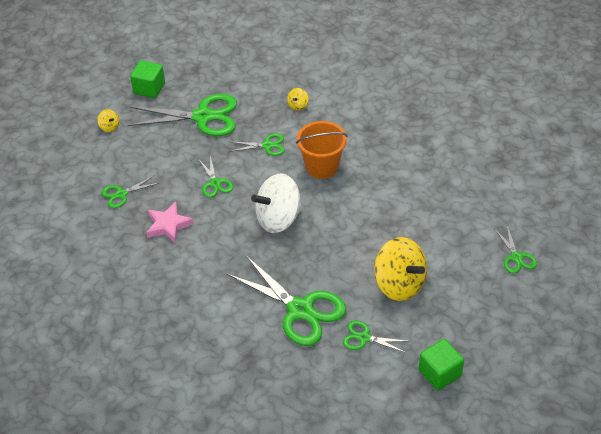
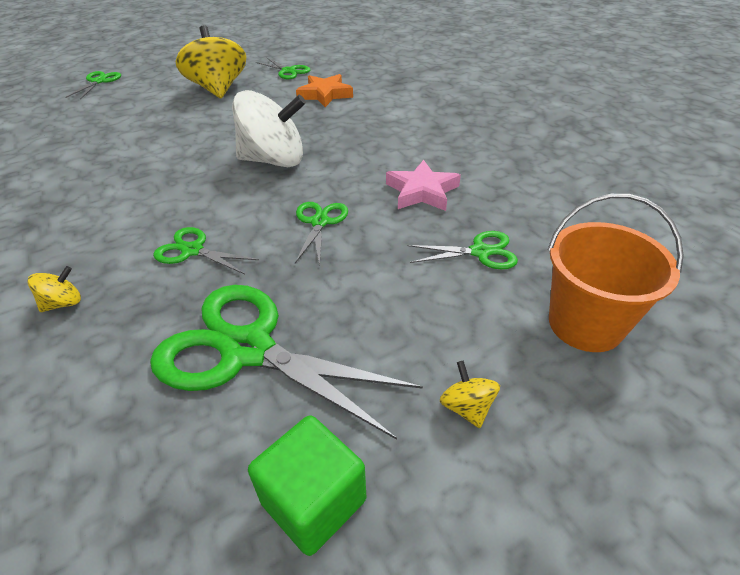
camera: 155 degrees left, 5 degrees down
green scissors [227,256,346,346] -> orange star [296,74,353,107]
orange bucket [296,121,347,179] -> orange bucket moved to [548,194,684,352]
green cube [419,339,464,390] -> none

